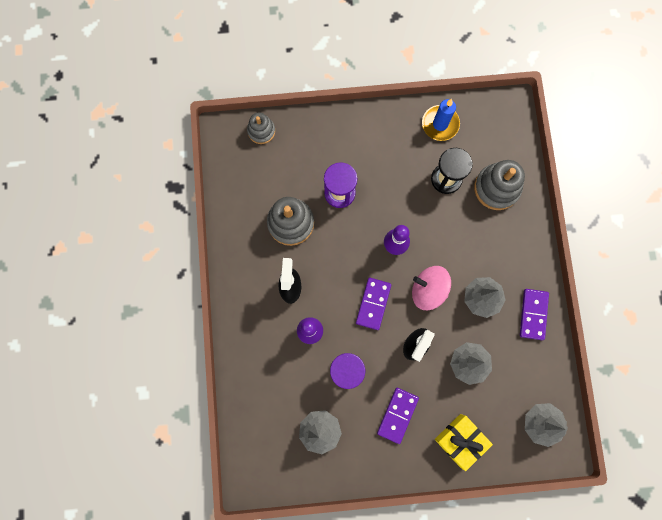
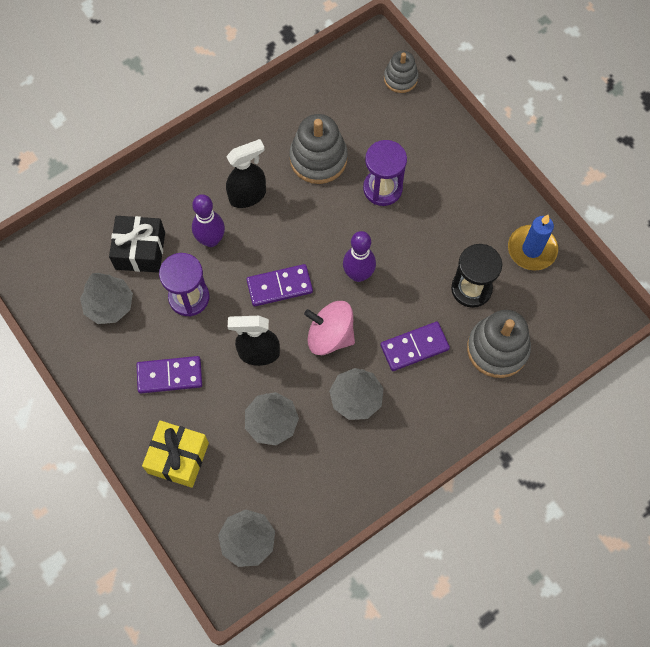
camera: 60 degrees right, 10 degrees down
pink spinning top [412,266,451,310] -> pink spinning top turned 60 degrees counterclockwise [304,301,355,355]
purple domino [520,289,549,340] -> purple domino moved to [380,322,450,371]
none -> black gift [109,216,165,273]

